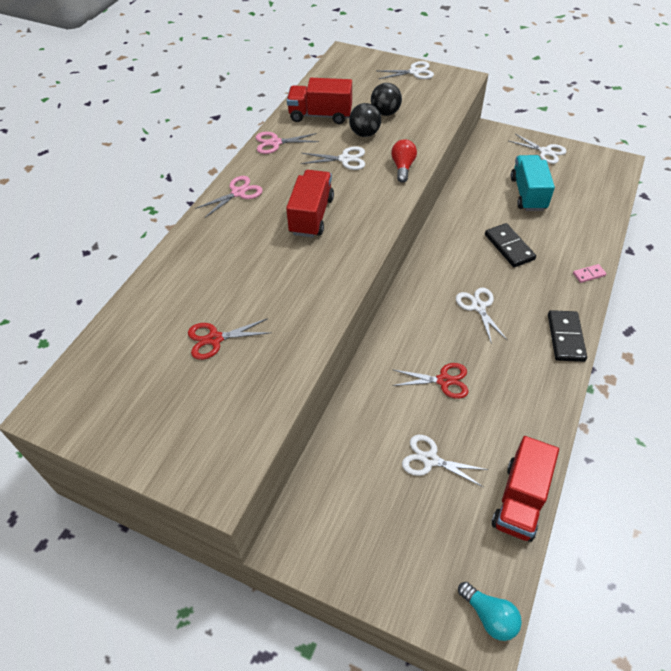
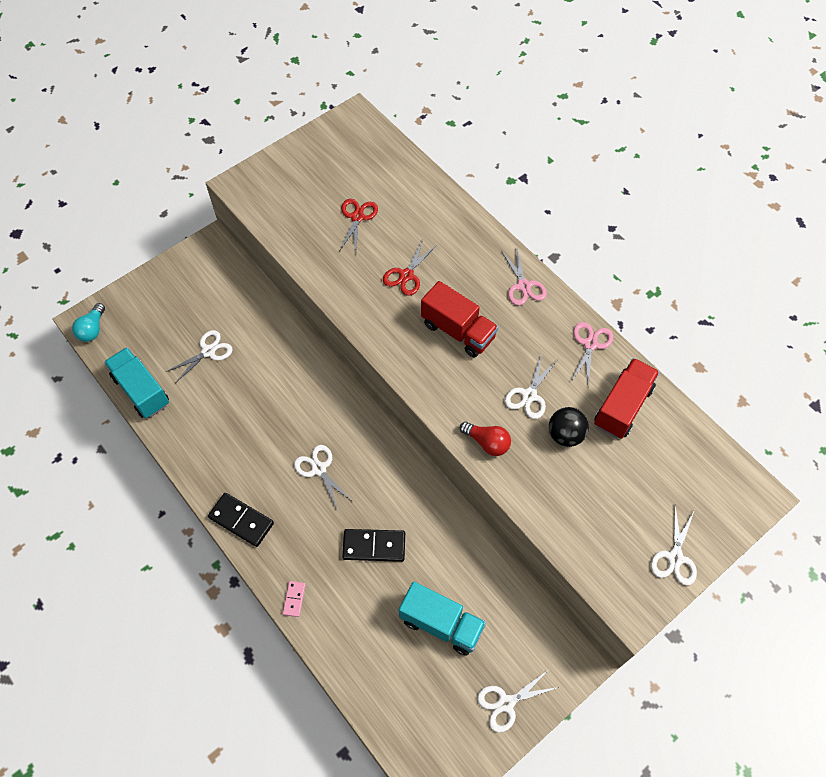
camera: 115 degrees right, 10 degrees up
black ball [371,83,402,116] -> none
red scissors [392,363,469,399] -> red scissors moved to [383,239,437,296]
white scissors [456,288,508,344] -> white scissors turned 135 degrees counterclockwise [294,445,353,510]
turquoise light bulb [458,582,522,641] -> turquoise light bulb turned 60 degrees counterclockwise [72,303,105,342]
red truck [492,436,559,542] -> turquoise truck [104,347,169,418]

